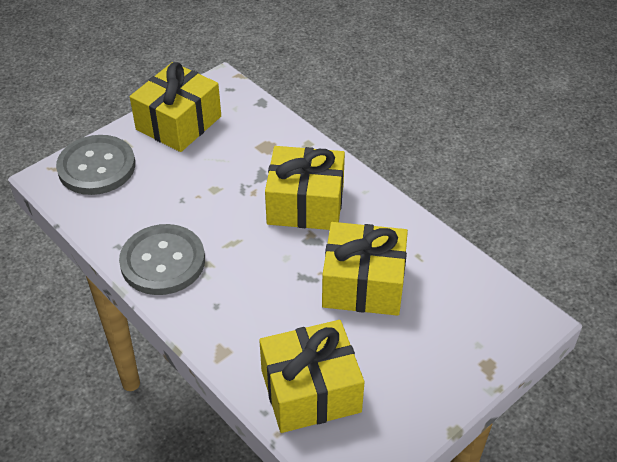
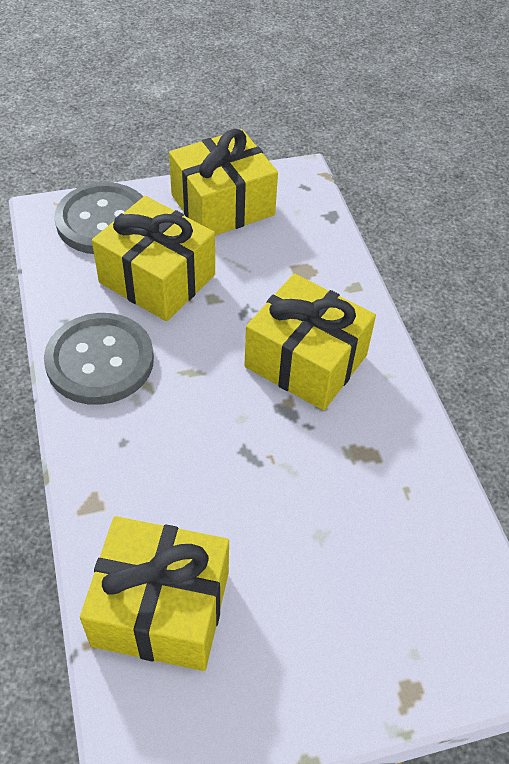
camera: 25 degrees right, 5 degrees up
yellow gift [322,222,408,316] -> yellow gift moved to [92,196,215,321]

